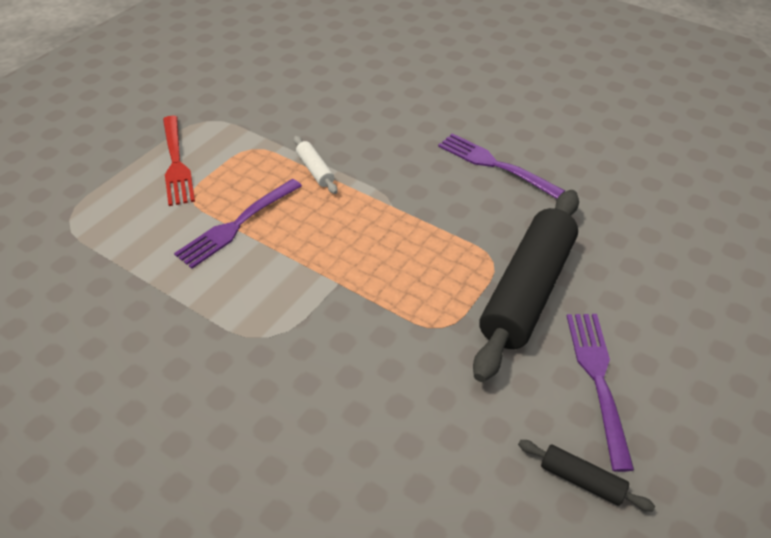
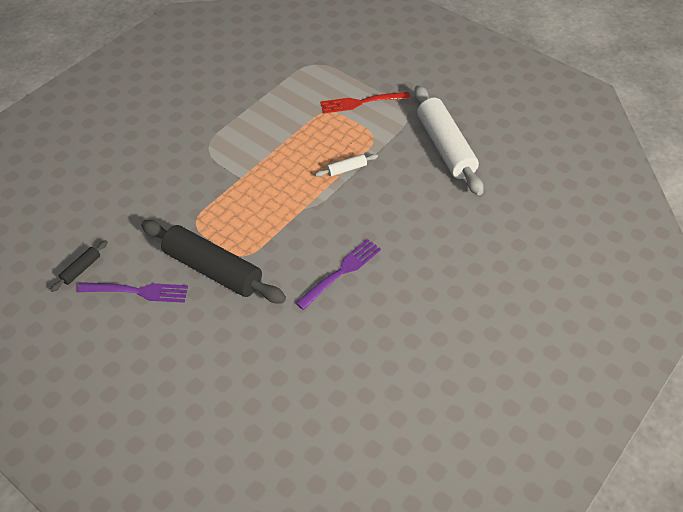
camera: 95 degrees right, 5 degrees up
purple fork [174,179,302,269] -> none
none -> white rolling pin [414,85,484,195]

